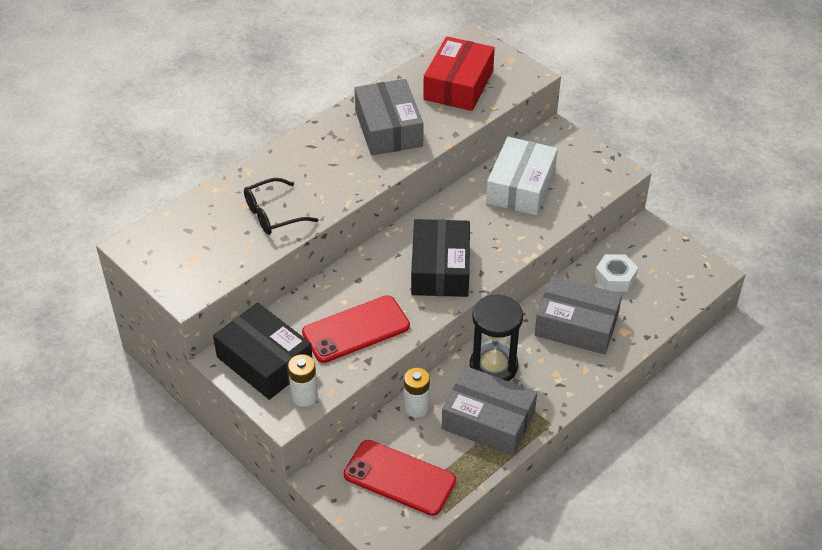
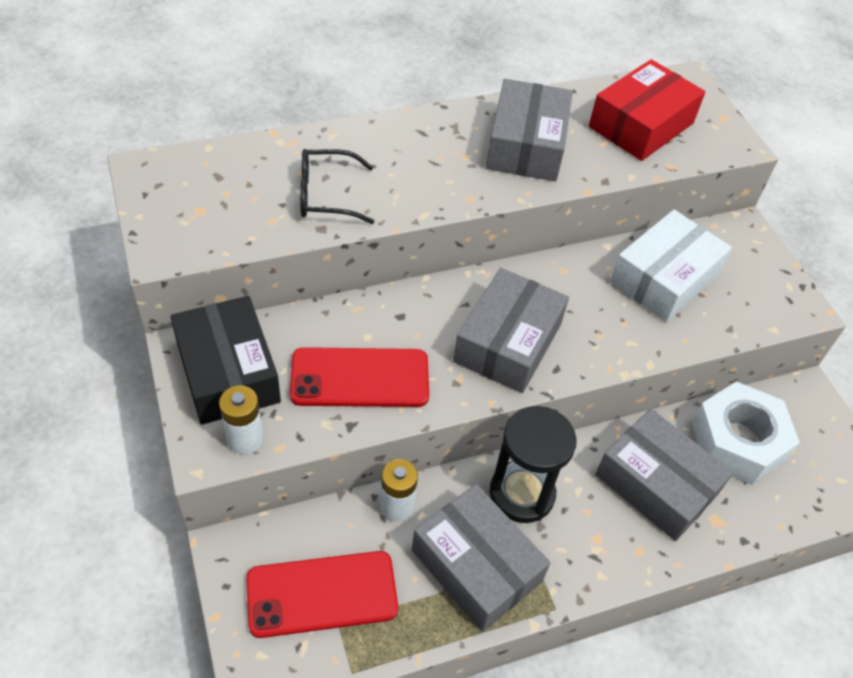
camera: 20 degrees right, 5 degrees up
red phone [344,440,456,516] -> red phone turned 60 degrees counterclockwise [246,551,398,638]
black box [411,219,470,297] -> grey box [453,268,569,393]
white nut [595,254,638,292] -> white nut [691,381,800,485], size x1.70

